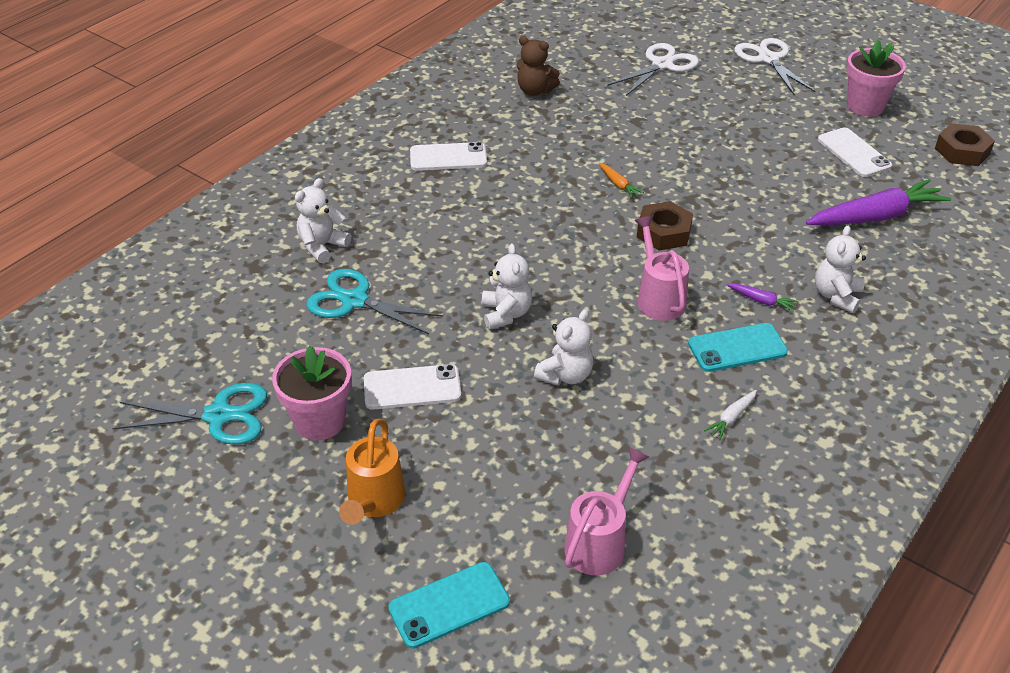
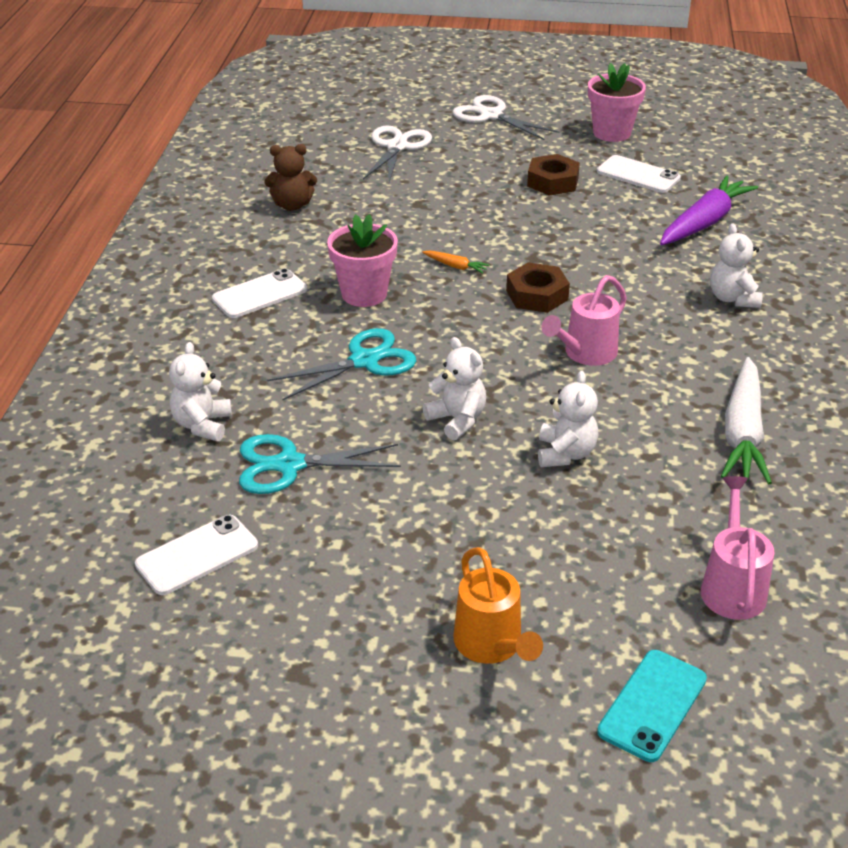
camera: 30 degrees left, 5 degrees down
turquoise scissors [112,383,267,445] -> turquoise scissors moved to [267,328,416,401]
pink flower pot [272,346,351,441] -> pink flower pot moved to [327,214,398,307]
white phone [364,364,461,410] -> white phone moved to [135,515,258,595]
pink watering can [635,216,689,321] -> pink watering can turned 90 degrees counterclockwise [541,275,627,366]
turquoise phone [688,323,788,372] -> none
white carrot [704,390,757,440] -> white carrot [721,357,772,484], size x2.34
purple carrot [726,283,798,312] -> none
brown nut [935,123,995,166] -> brown nut moved to [527,154,580,196]

